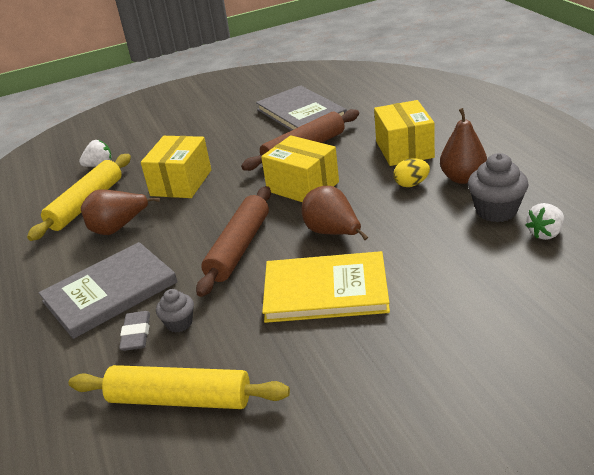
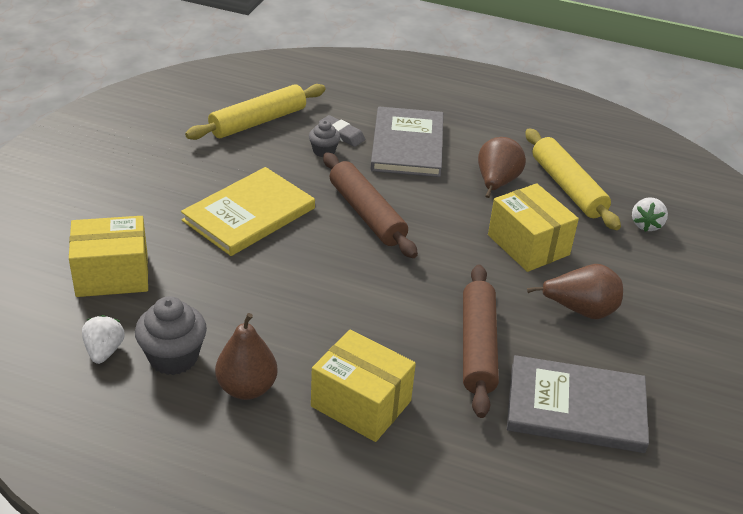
camera: 125 degrees right, 5 degrees up
yellow box [261,135,339,202] -> yellow box moved to [69,216,148,297]
brown pear [302,186,368,240] -> brown pear moved to [527,264,623,319]
yellow egg [393,158,430,187] -> none

